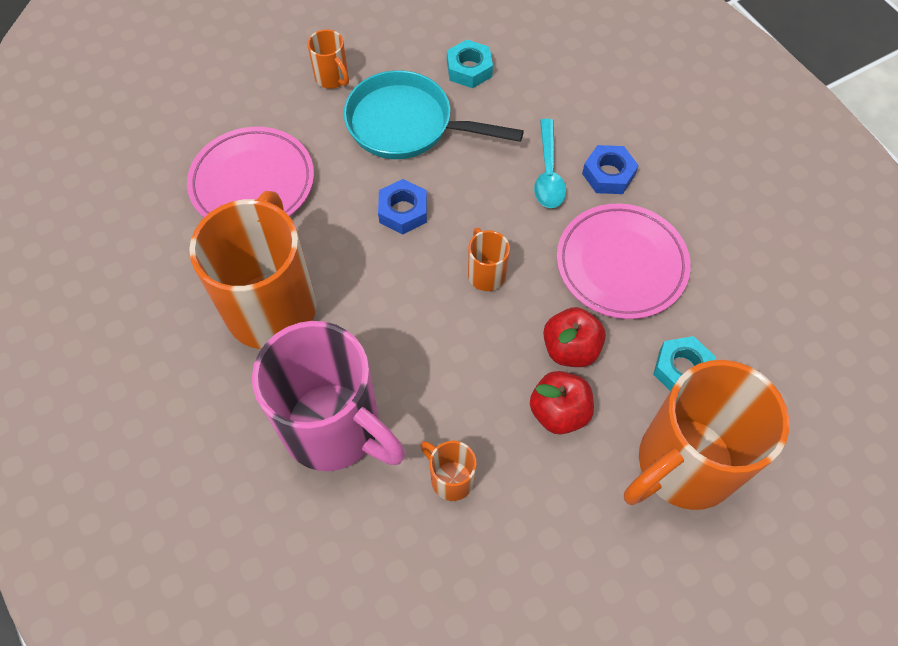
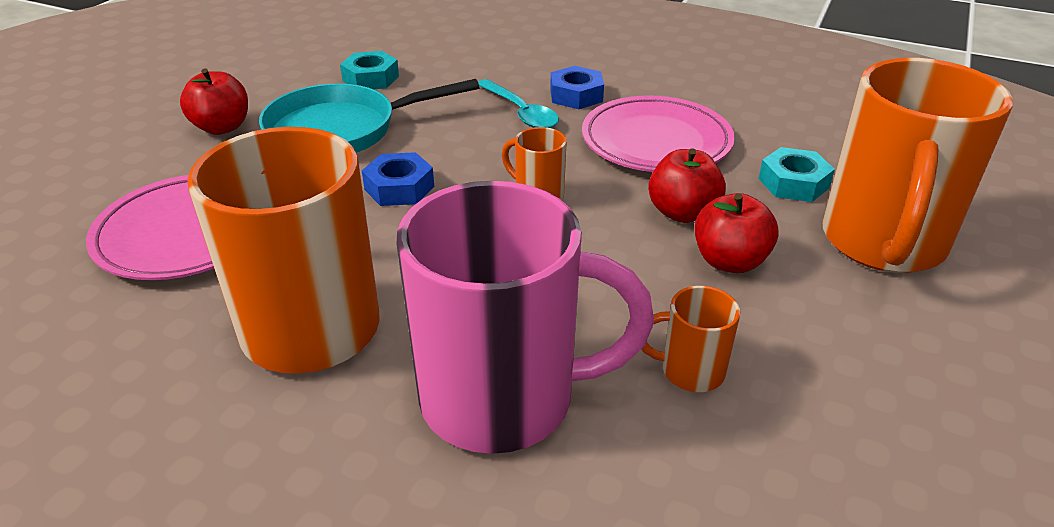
camera: 35 degrees left, 25 degrees down
orange mug [307,29,349,89] -> red apple [180,68,248,135]

